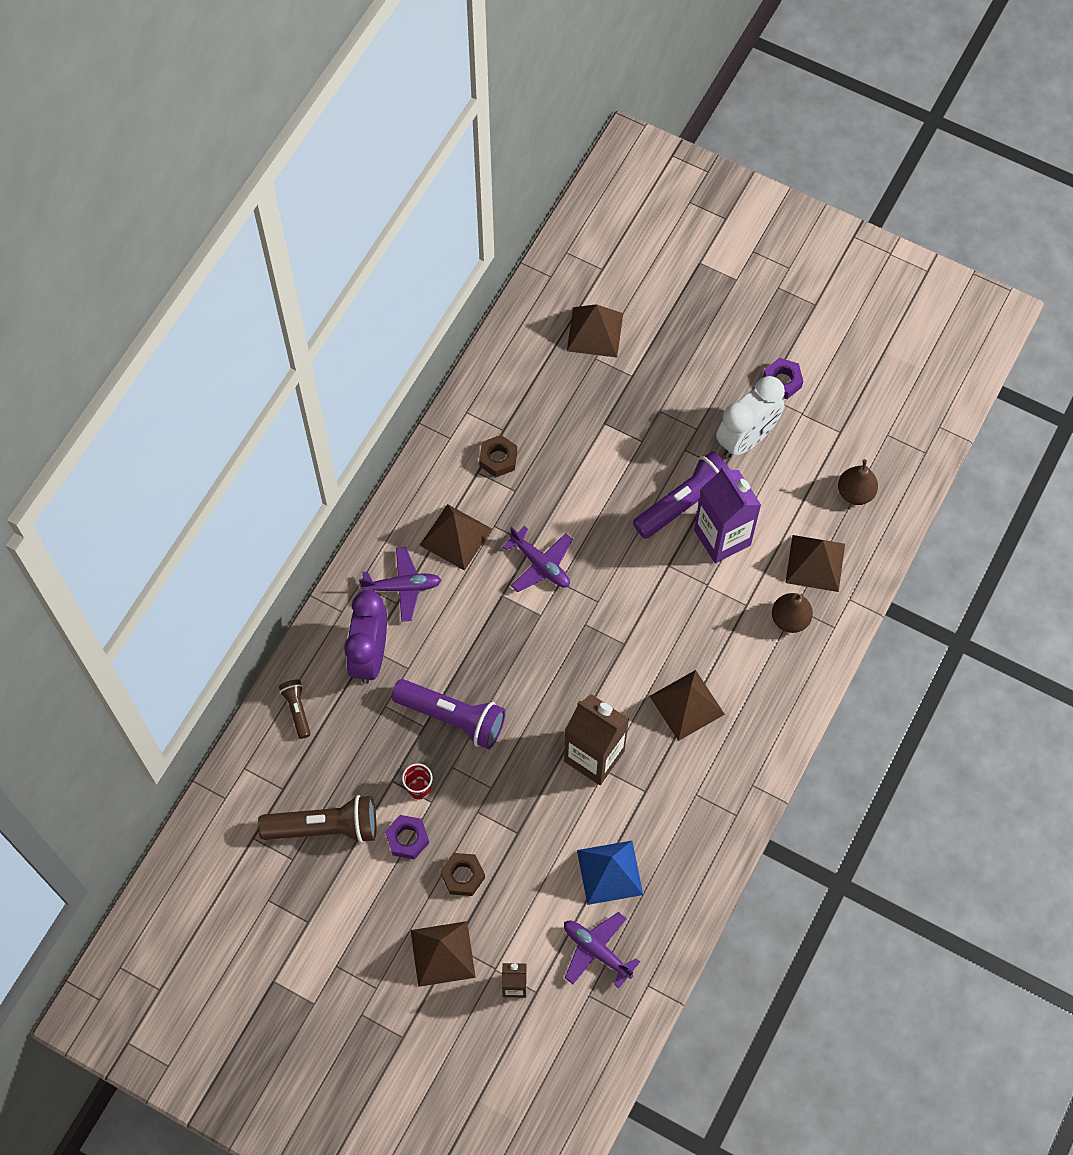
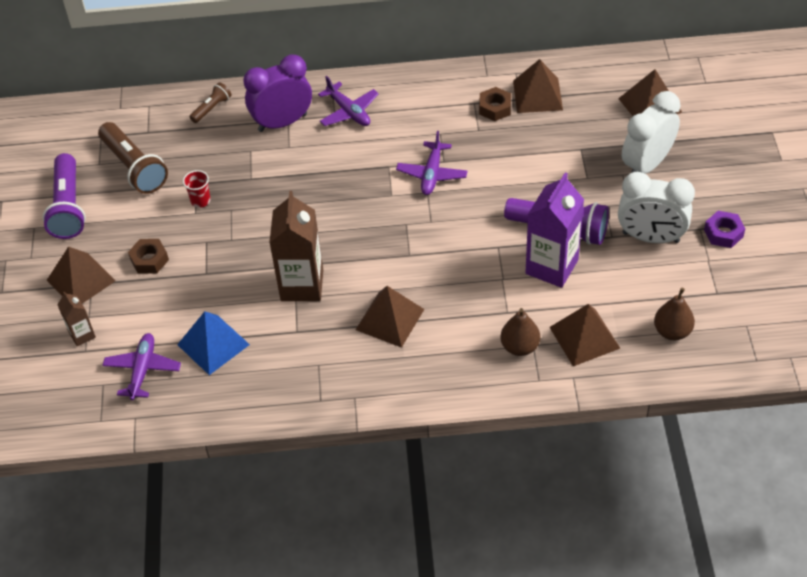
camera: 60 degrees right, 15 degrees down
purple nut [385,815,429,860] -> none
purple flashlight [391,679,506,749] -> purple flashlight moved to [43,153,86,239]
brown pyramid [419,504,492,571] -> brown pyramid moved to [513,59,563,113]
none -> white clock [622,91,680,173]

